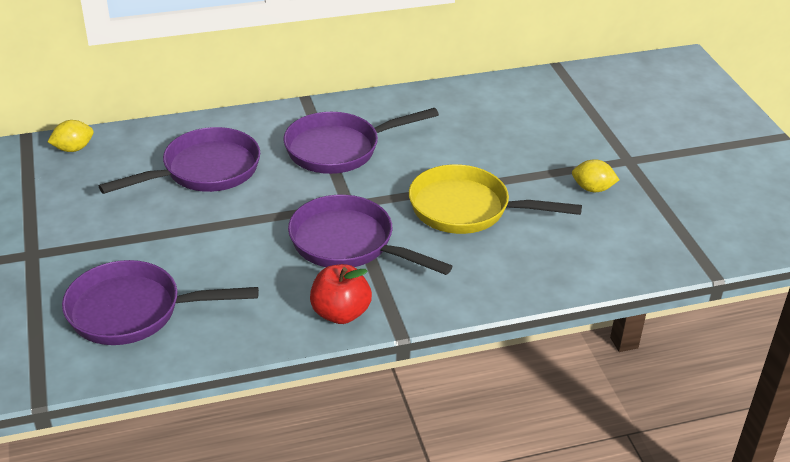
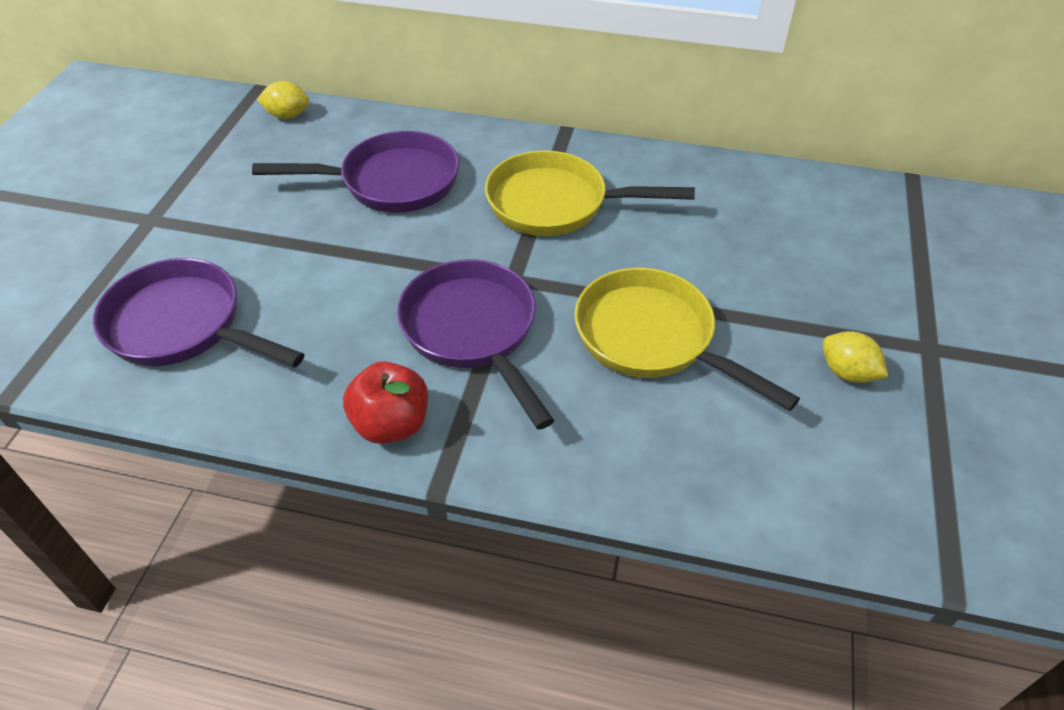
camera: 30 degrees right, 10 degrees up
purple pan [283,108,439,174] -> yellow pan [485,150,695,236]

